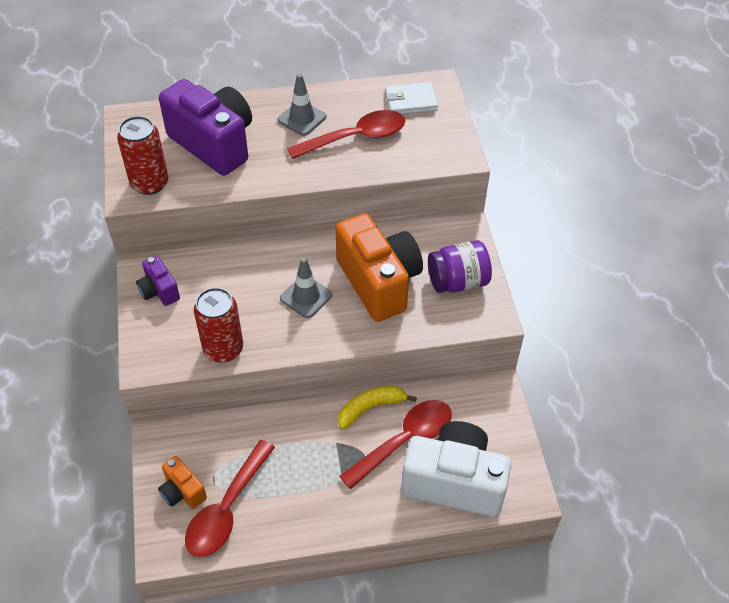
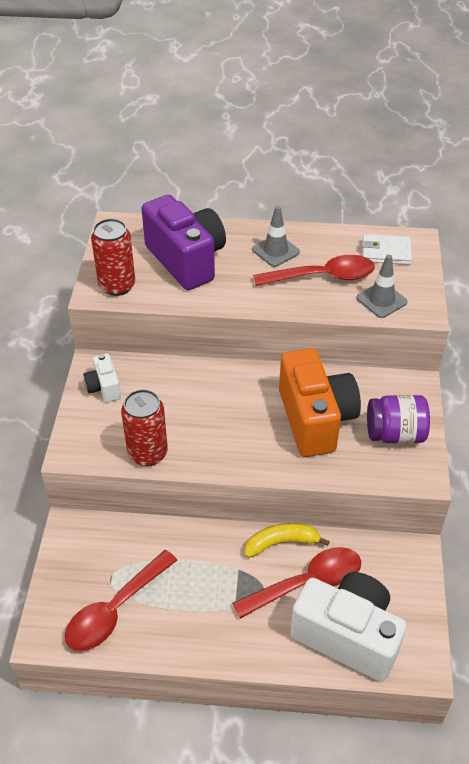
camera: 15 degrees right, 5 degrees down
purple camera [136,256,180,306] -> white camera [83,353,121,402]
orange camera [158,456,207,509] -> none
grey traffic cone [280,257,332,318] -> grey traffic cone moved to [356,255,408,318]

